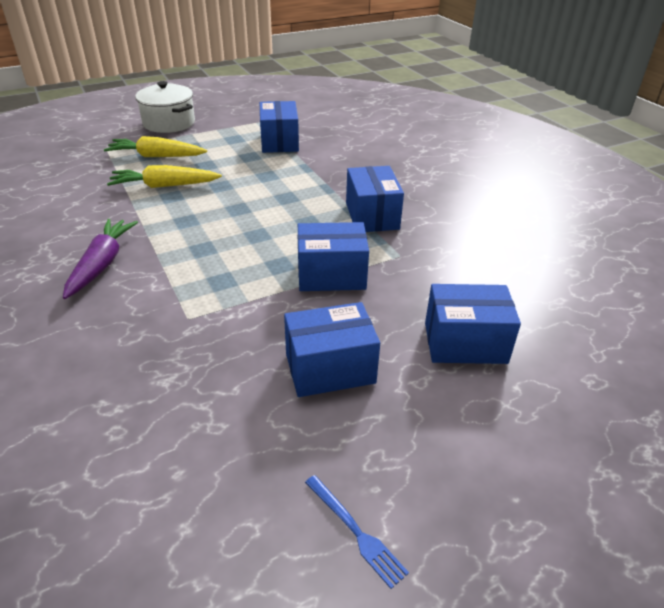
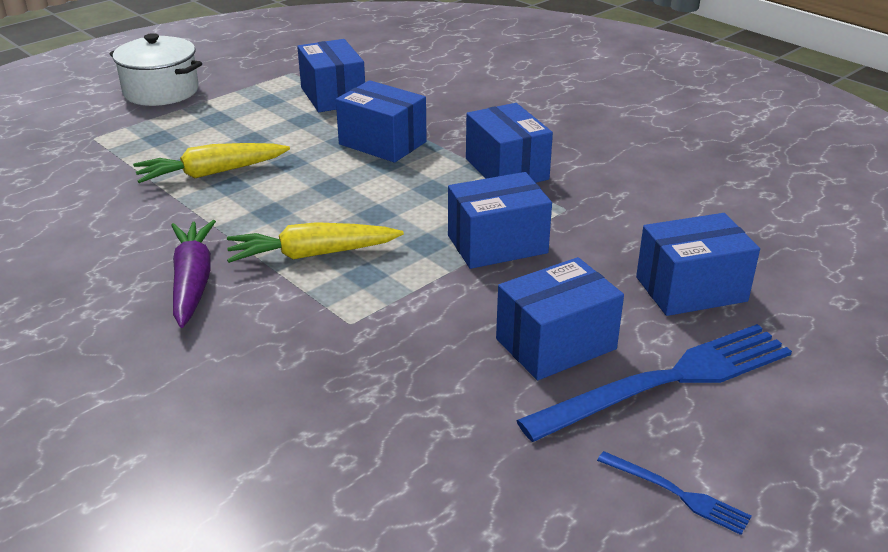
camera: 15 degrees left, 5 degrees down
yellow carrot [104,136,207,157] -> yellow carrot moved to [227,222,404,263]
none -> blue box [336,80,427,163]
none -> blue fork [516,324,792,442]

